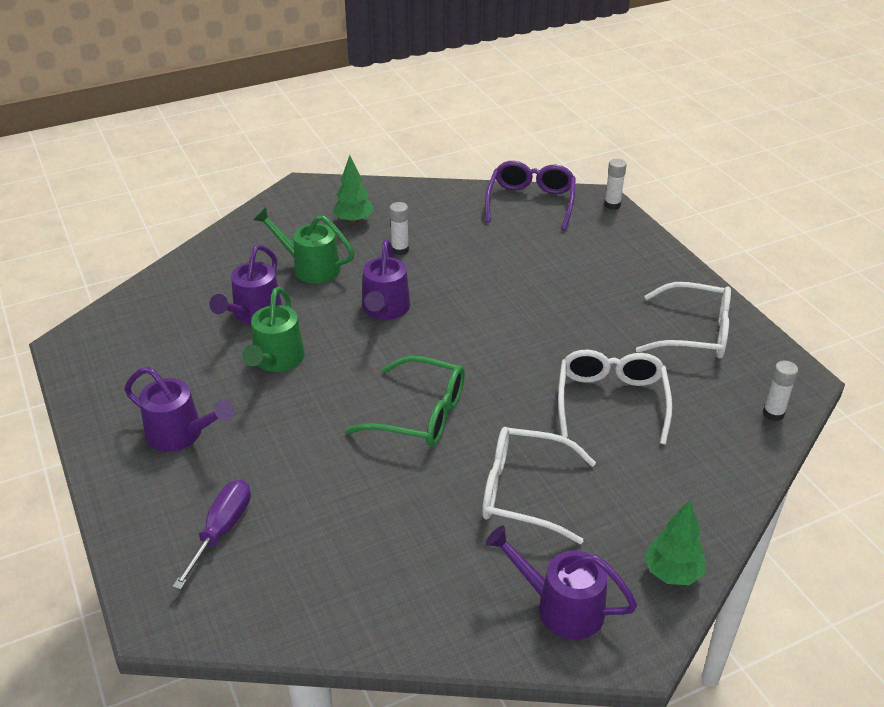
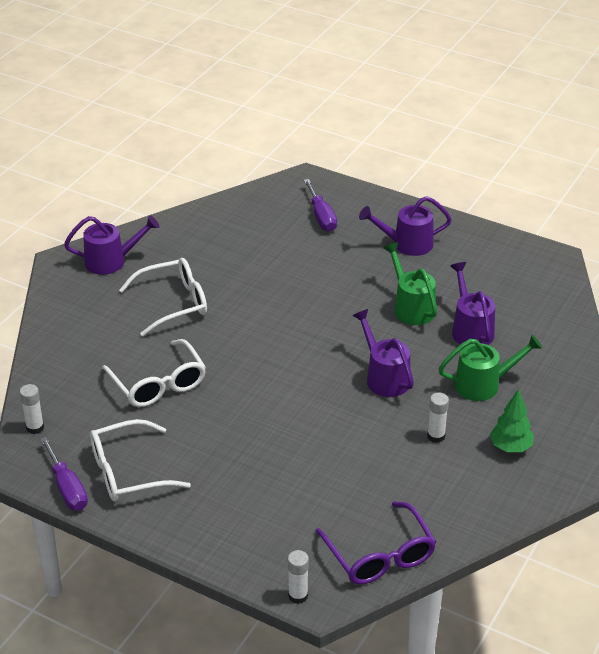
camera: 145 degrees right, 0 degrees up
green glasses [346,355,465,447] -> none
green tree [644,500,706,585] -> none
none -> purple screwdriver [40,437,88,511]

